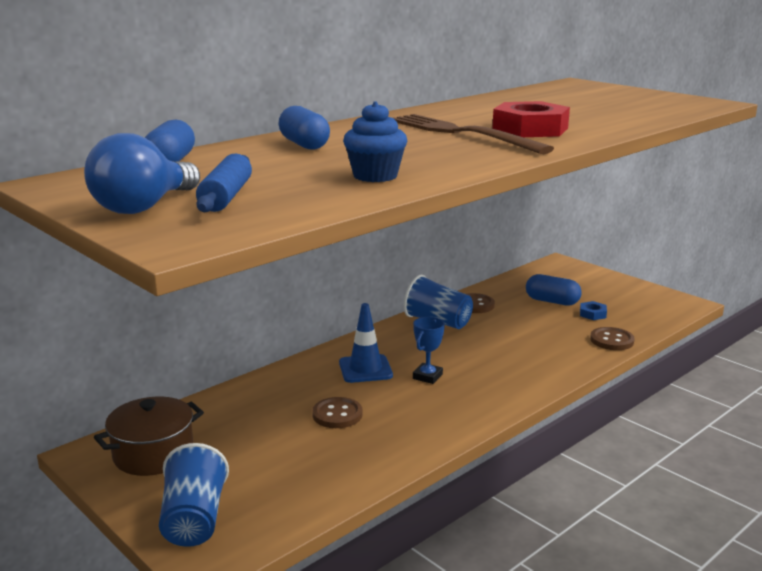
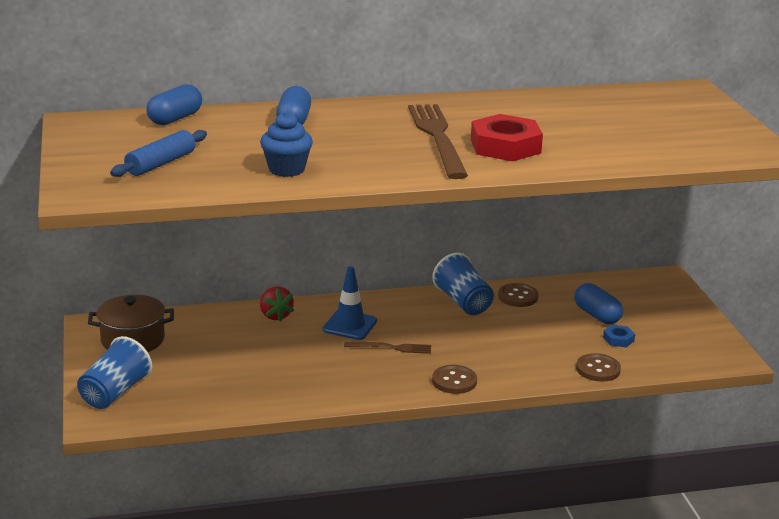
camera: 30 degrees right, 5 degrees up
blue light bulb [84,133,200,214] -> none
brown button [312,397,363,428] -> brown button moved to [432,365,477,394]
blue trophy [413,317,445,384] -> brown fork [344,342,431,354]
none -> red strawberry [260,286,294,322]

